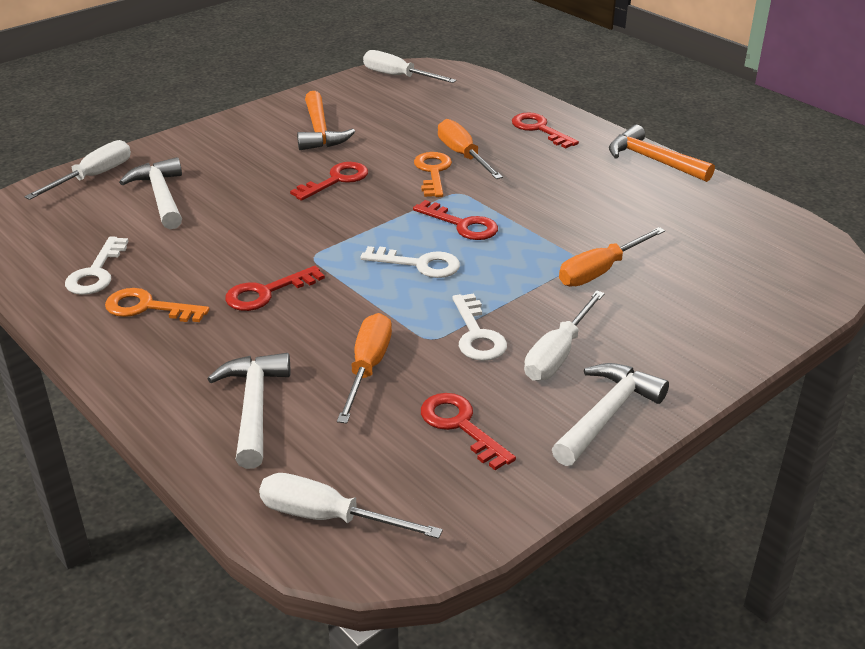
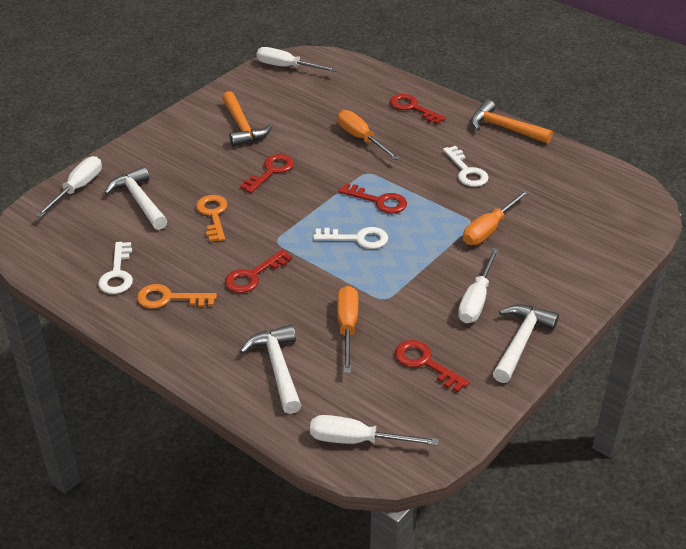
camera: 10 degrees left, 5 degrees up
orange key [414,152,452,197] -> orange key moved to [196,195,228,242]
white key [452,293,507,361] -> white key moved to [443,146,489,187]

